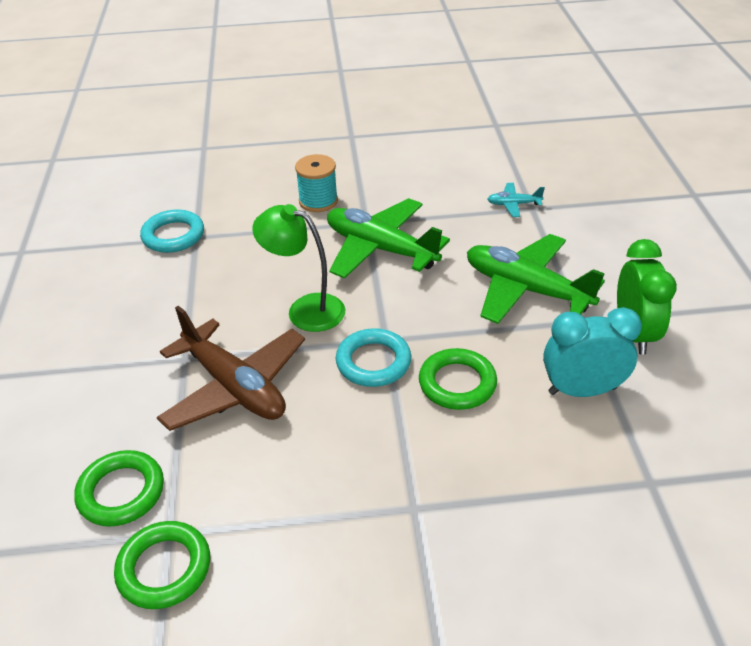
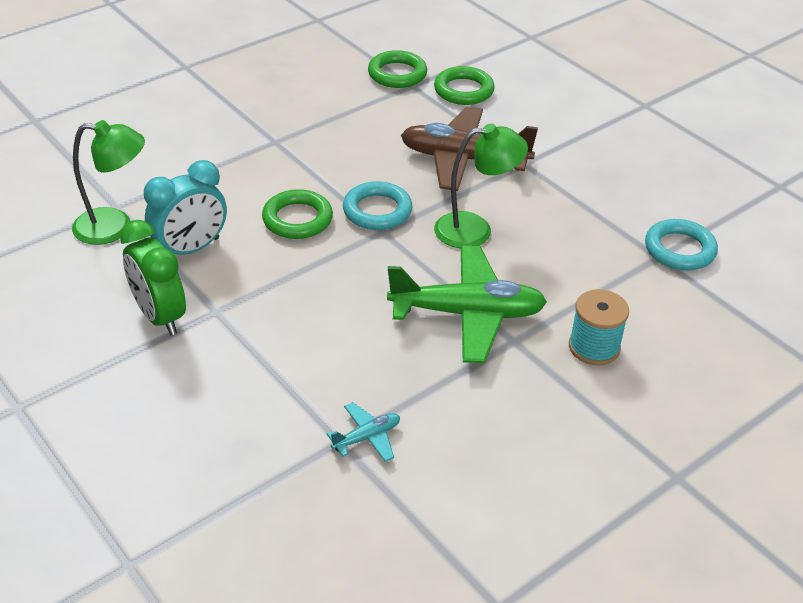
camera: 145 degrees right, 0 degrees up
green plane [467,234,605,324] -> none
none -> green lamp [72,120,145,245]

